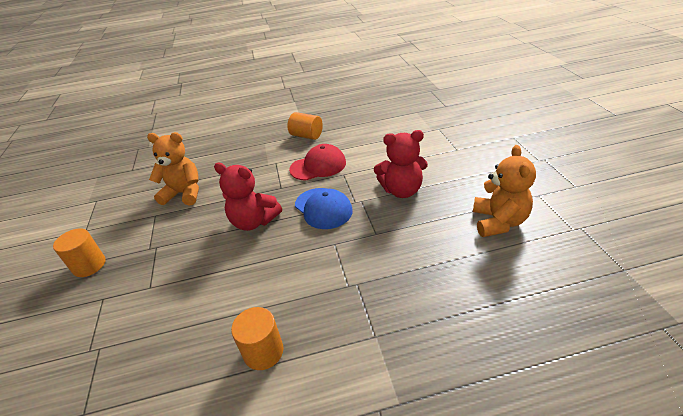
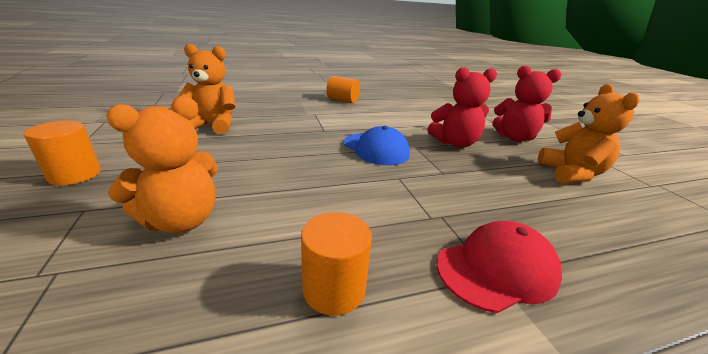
camera: 10 degrees left, 10 degrees down
red teddy bear [214,163,282,231] -> red teddy bear moved to [492,65,562,142]
red cap [289,144,346,181] -> red cap moved to [437,221,562,313]
none -> orange teddy bear [106,96,218,233]

